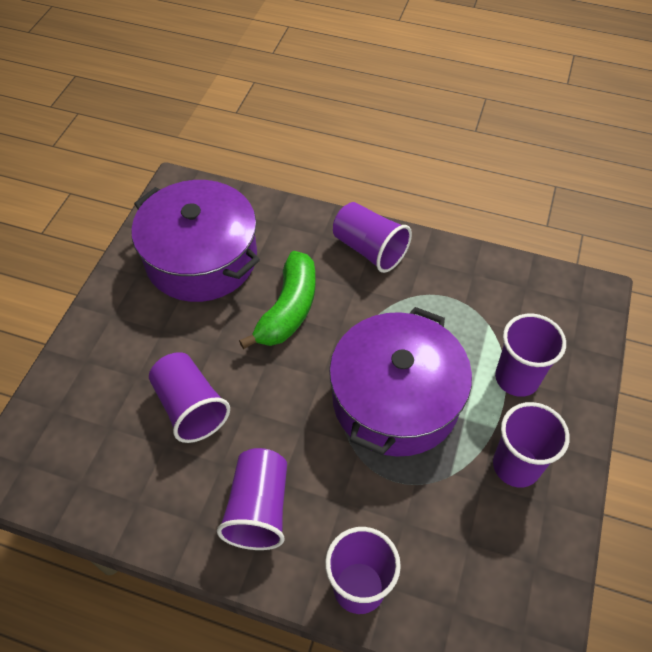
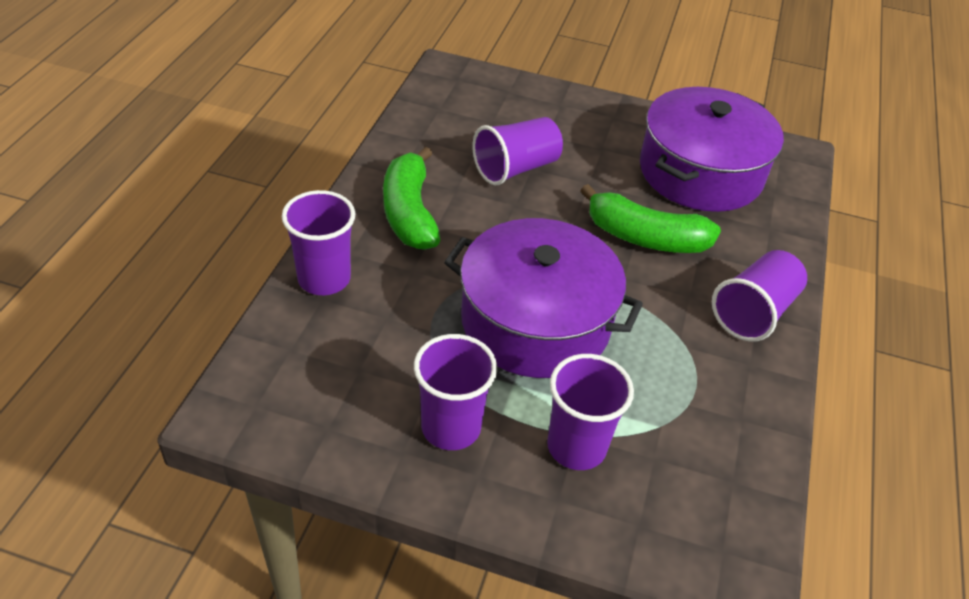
camera: 85 degrees right, 10 degrees down
purple cup [217,448,287,550] -> green banana [383,147,440,250]

